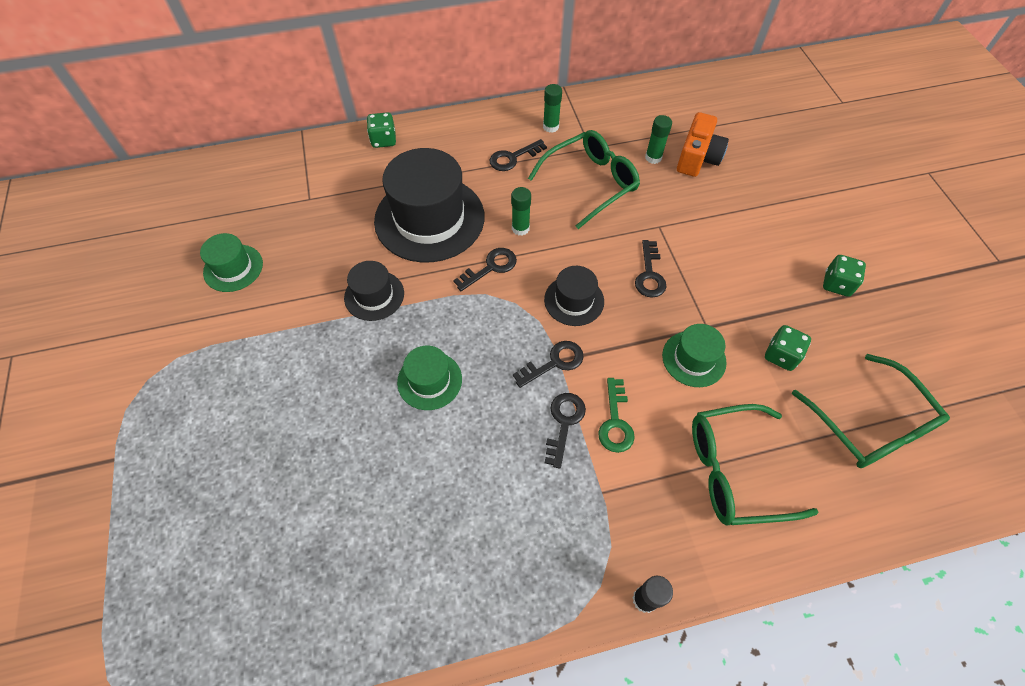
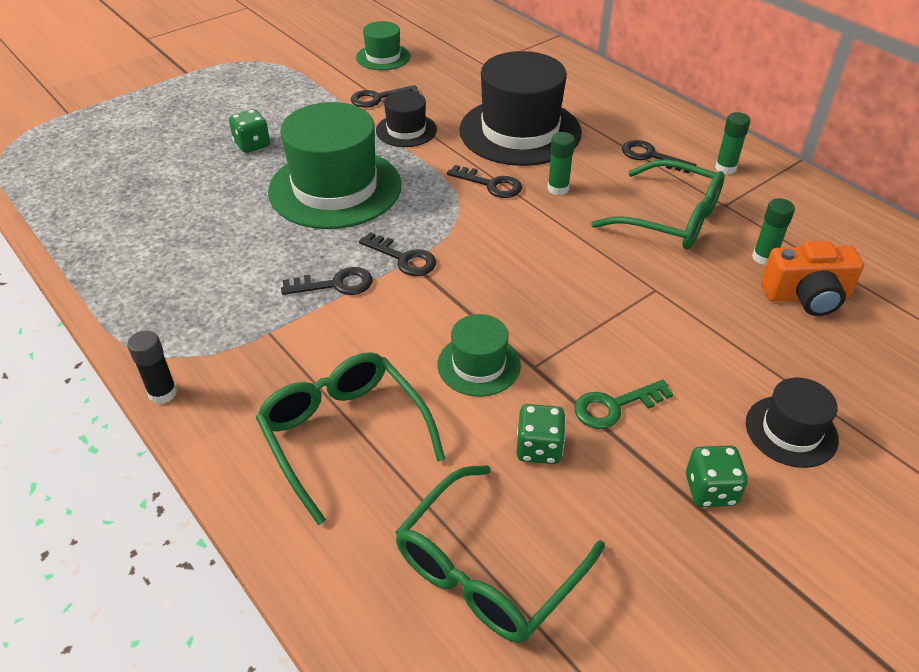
camera: 65 degrees right, 15 degrees down
green dice [367,112,396,148] -> green dice moved to [229,109,270,153]
green hat [397,346,462,410] -> green hat [268,102,401,229], size x1.99
black hat [544,266,604,326] -> black hat moved to [746,377,839,468]
green key [598,378,635,453] -> green key moved to [575,380,673,429]
black key [635,240,667,298] -> black key moved to [351,85,419,108]

